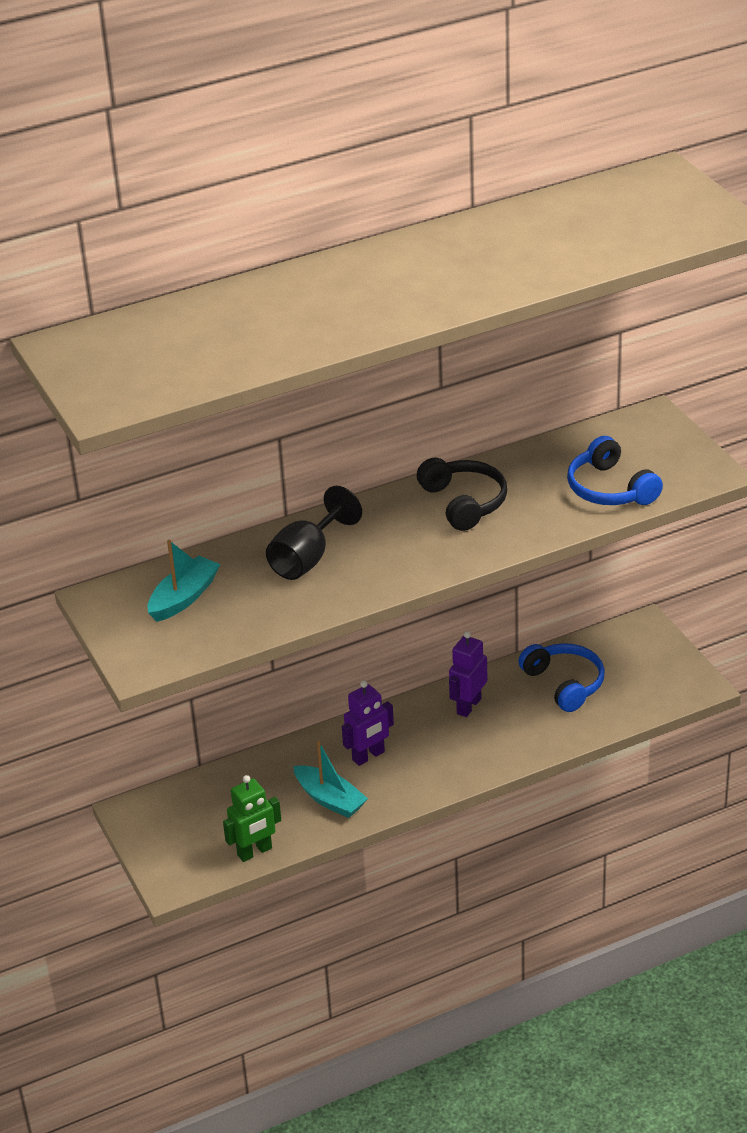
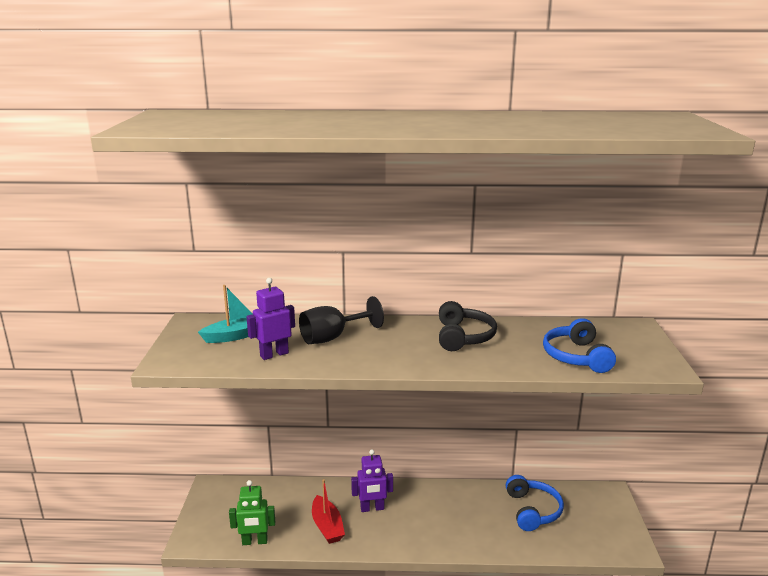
camera: 25 degrees right, 15 degrees down
turquoise boat [293,741,368,818] -> red boat [312,479,345,544]
purple robot [449,631,487,717] -> purple robot moved to [246,278,295,360]

